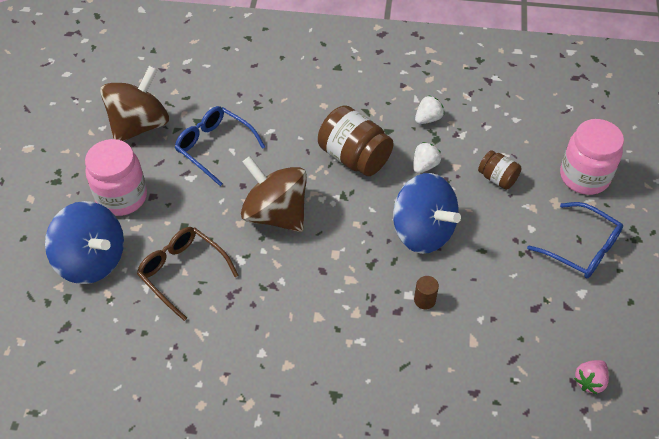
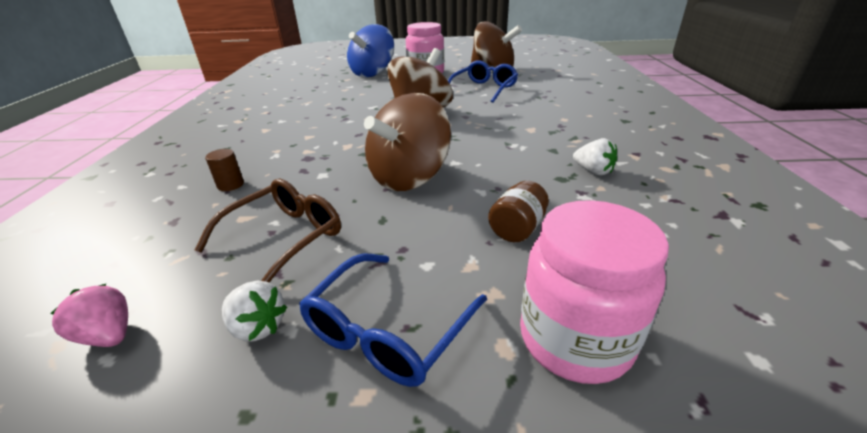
camera: 85 degrees right, 20 degrees down
brown glasses [137,227,238,321] -> brown glasses moved to [195,178,341,283]
brown jar [318,105,394,176] -> none
blue spinning top [393,173,461,254] -> brown spinning top [364,93,451,191]
white strawberry [413,142,441,173] -> white strawberry moved to [222,280,287,341]
brown cylinder [414,276,439,309] -> brown cylinder moved to [205,149,244,191]

